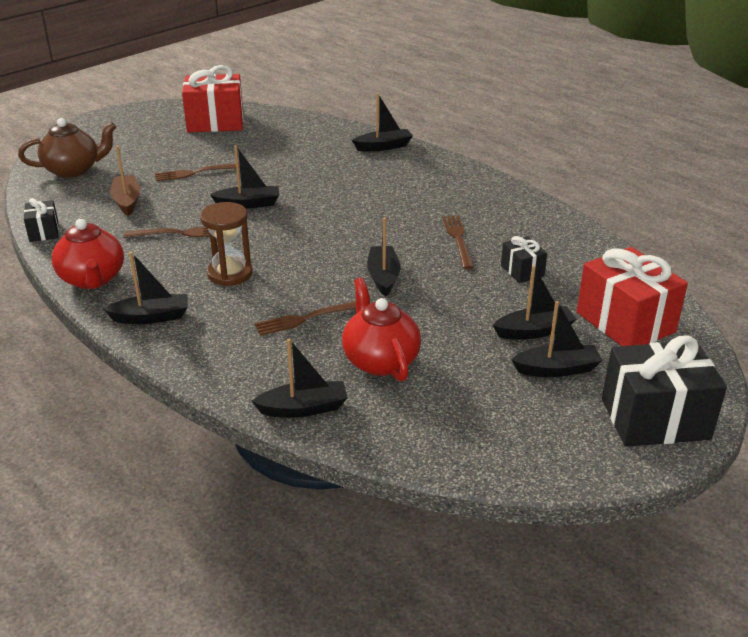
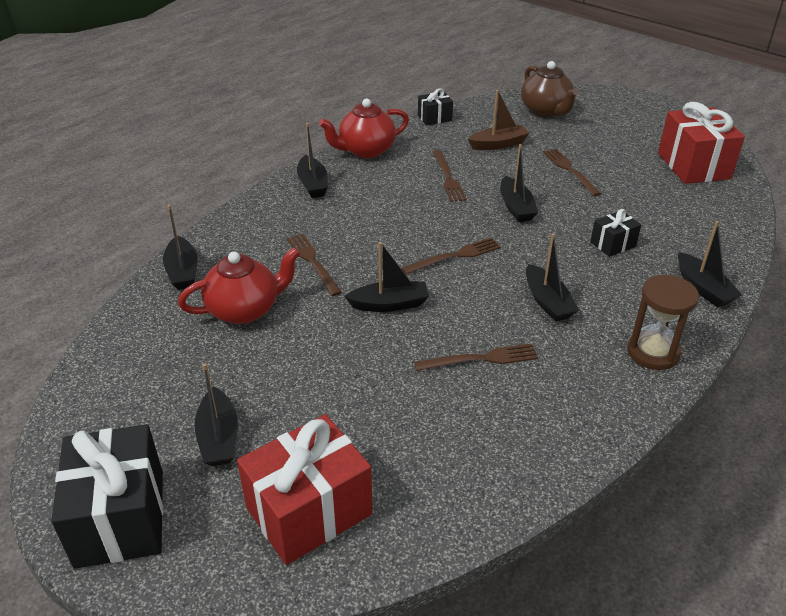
camera: 85 degrees right, 5 degrees up
brown hourglass [200,202,253,286] -> brown hourglass moved to [627,275,699,370]
black boat [493,266,577,339] -> black boat moved to [526,233,579,322]
black gift [501,236,547,283] -> black gift moved to [590,209,641,257]
none -> brown fork [401,238,501,274]

